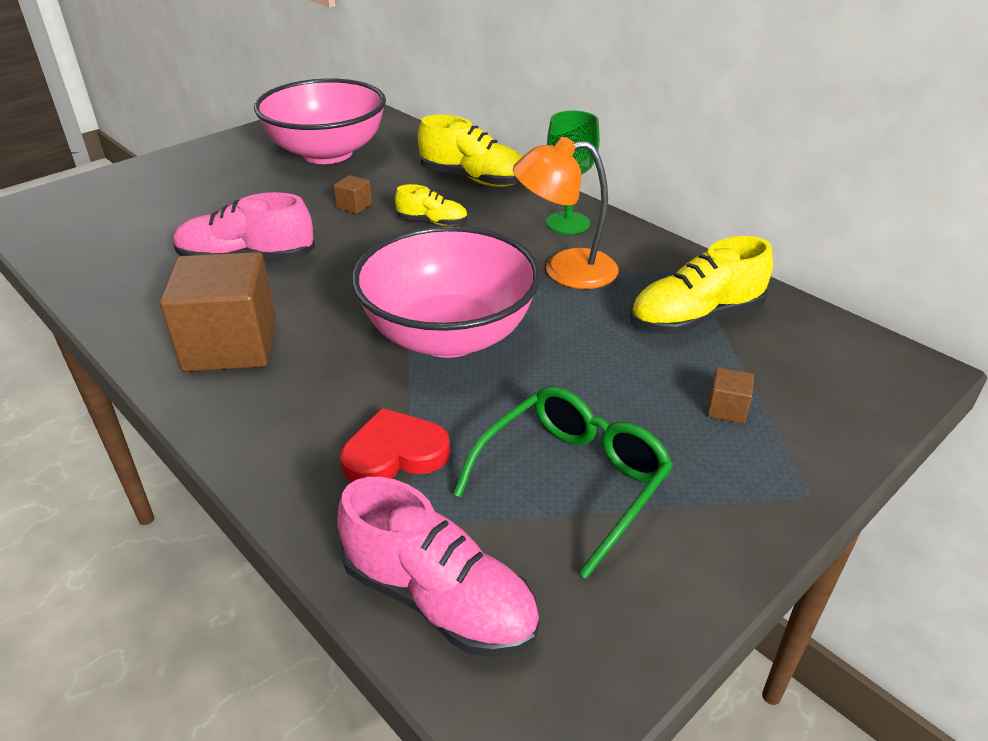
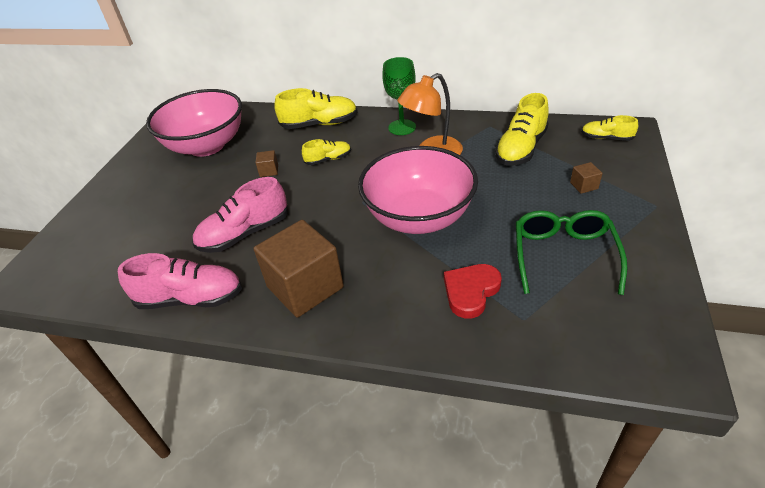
camera: 30 degrees left, 5 degrees up
pink shoe [337,477,540,657] -> pink shoe moved to [118,253,242,309]
none -> yellow shoe [581,115,638,141]

